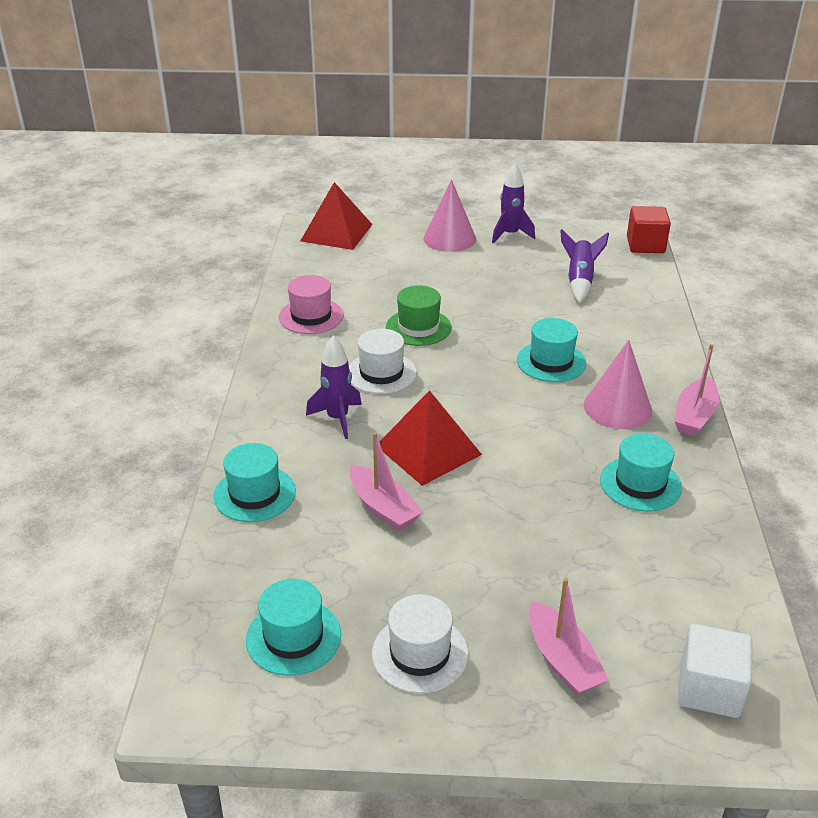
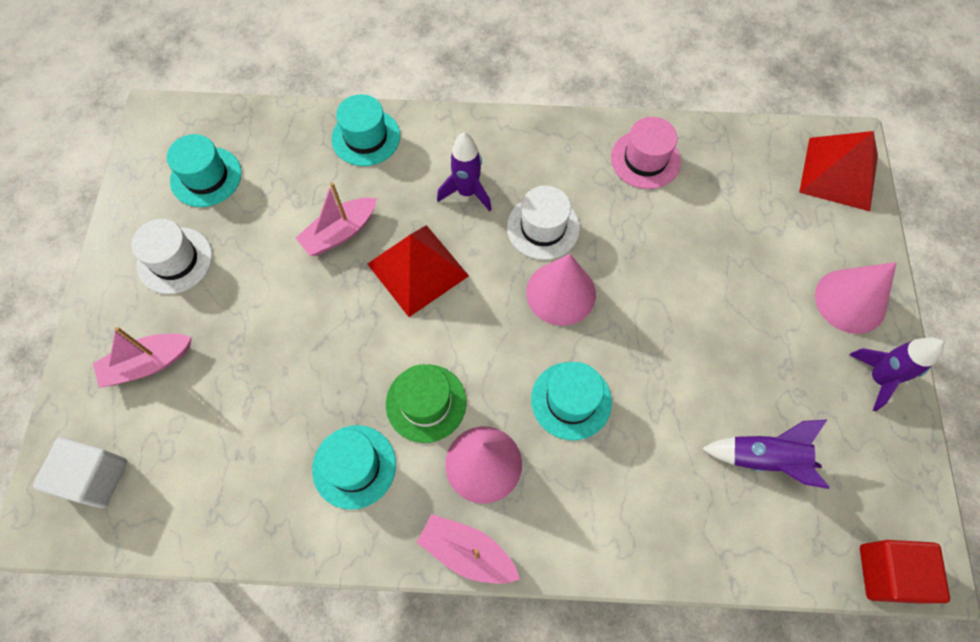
camera: 90 degrees right, 30 degrees up
green hat [386,285,452,346] -> green hat moved to [386,364,467,443]
none -> pink cone [526,254,596,326]

